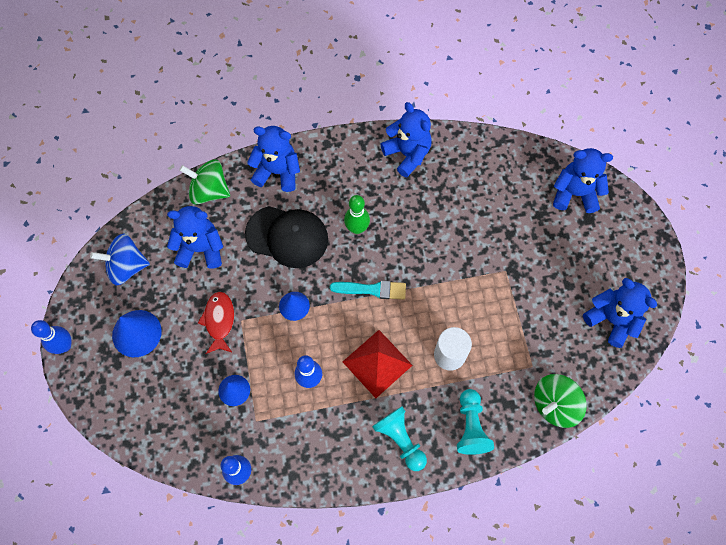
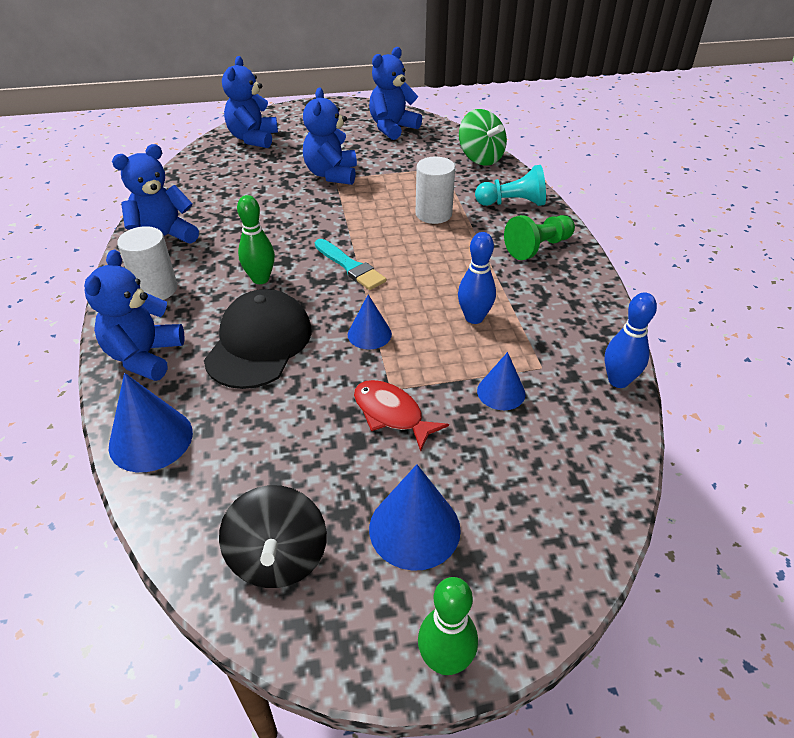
camera: 90 degrees left, 25 degrees down
blue bowling pin [31,320,72,354] -> green bowling pin [418,577,478,675]
blue spinning top [90,234,150,285] -> black spinning top [219,485,327,588]
blue teddy bear [167,206,224,268] -> blue teddy bear moved to [303,88,357,185]
green spinning top [179,159,230,205] -> blue cone [109,373,193,472]
red fish [198,292,234,354] -> red fish turned 45 degrees clockwise [354,380,449,451]
turquoise brush [330,281,406,300] -> turquoise brush turned 135 degrees clockwise [315,239,386,290]
red pyramid [343,330,413,398] -> none
turquoise pawn [372,406,427,471] -> green pawn [504,215,575,260]
none -> white cylinder [117,226,177,300]

